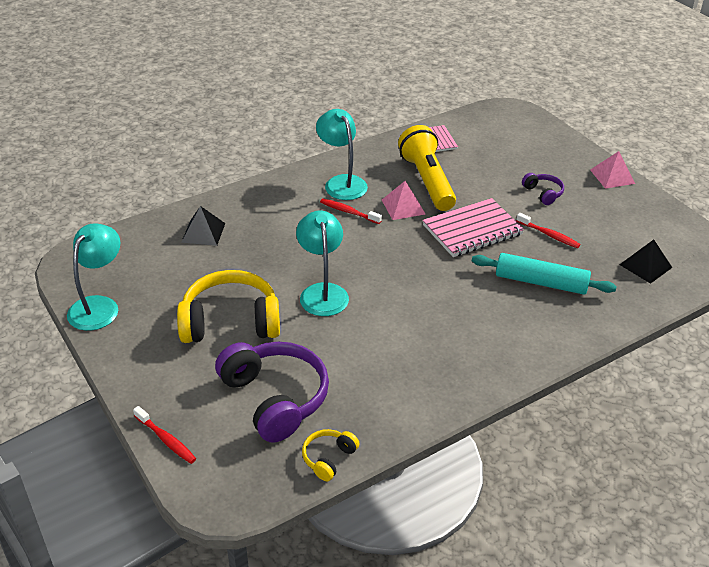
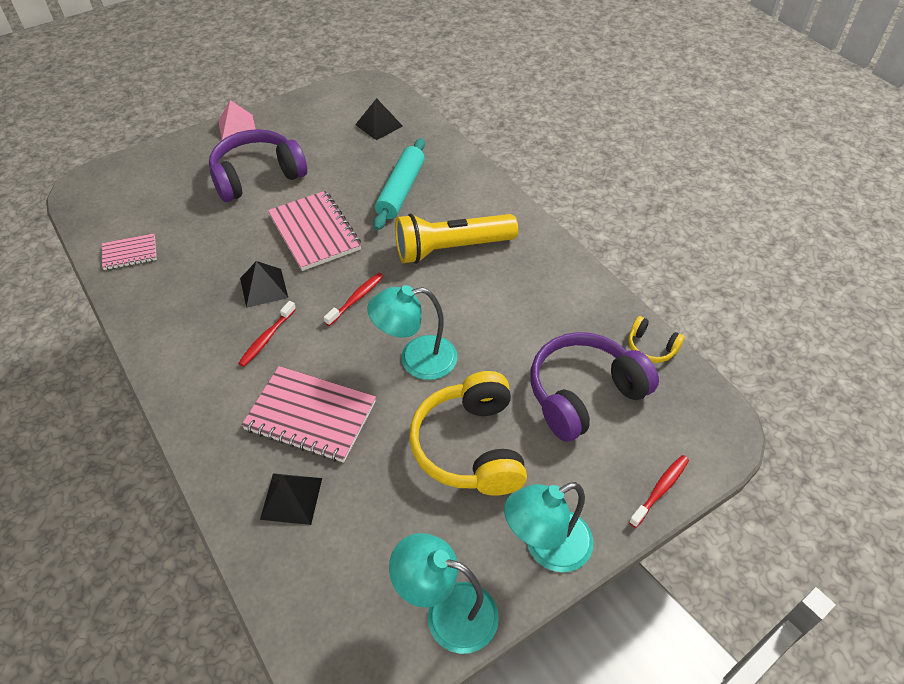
camera: 90 degrees left, 10 degrees up
turquoise lamp [316,109,368,200] -> turquoise lamp moved to [504,482,593,572]
pink pyramid [382,181,425,220] -> black pyramid [240,261,288,308]
yellow flashlight [398,125,456,211] -> yellow flashlight moved to [395,213,518,264]
red toothbrush [516,213,581,248] -> red toothbrush moved to [324,273,384,326]
purple headphones [522,173,564,205] -> purple headphones [209,129,307,202], size x2.13
none -> pink notebook [241,366,376,463]

